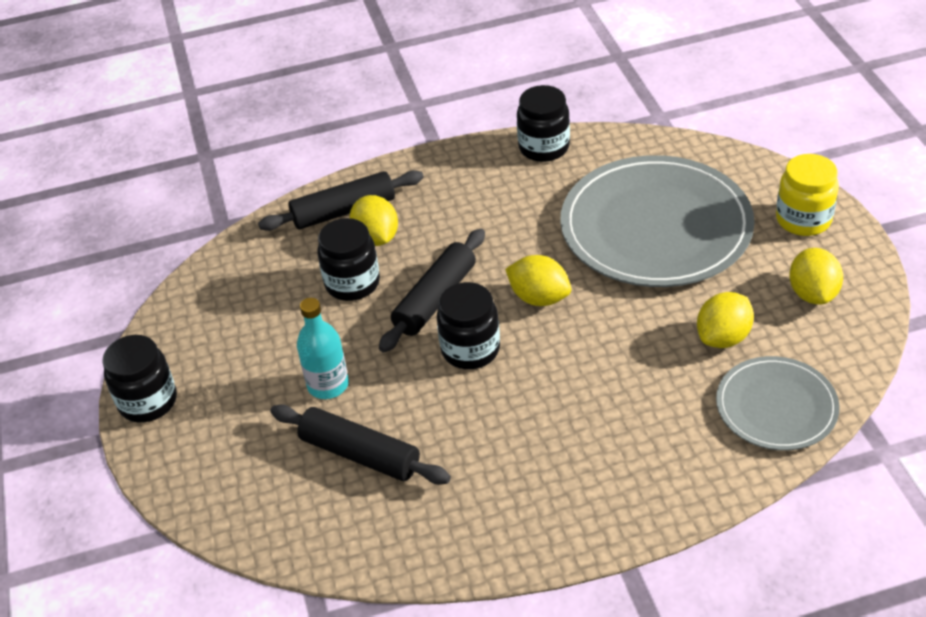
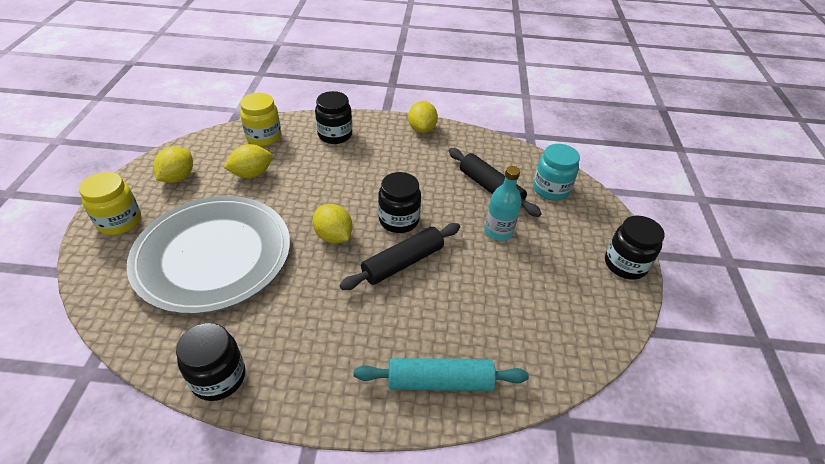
camera: 165 degrees left, 0 degrees up
black rolling pin [258,170,424,231] -> turquoise rolling pin [354,358,529,391]
black jar [317,218,380,301] -> black jar moved to [315,91,352,144]
yellow lemon [349,195,398,246] -> yellow lemon moved to [408,101,438,133]
grey plate [716,356,840,451] -> yellow jar [240,93,281,146]
none -> turquoise jar [533,144,580,201]

